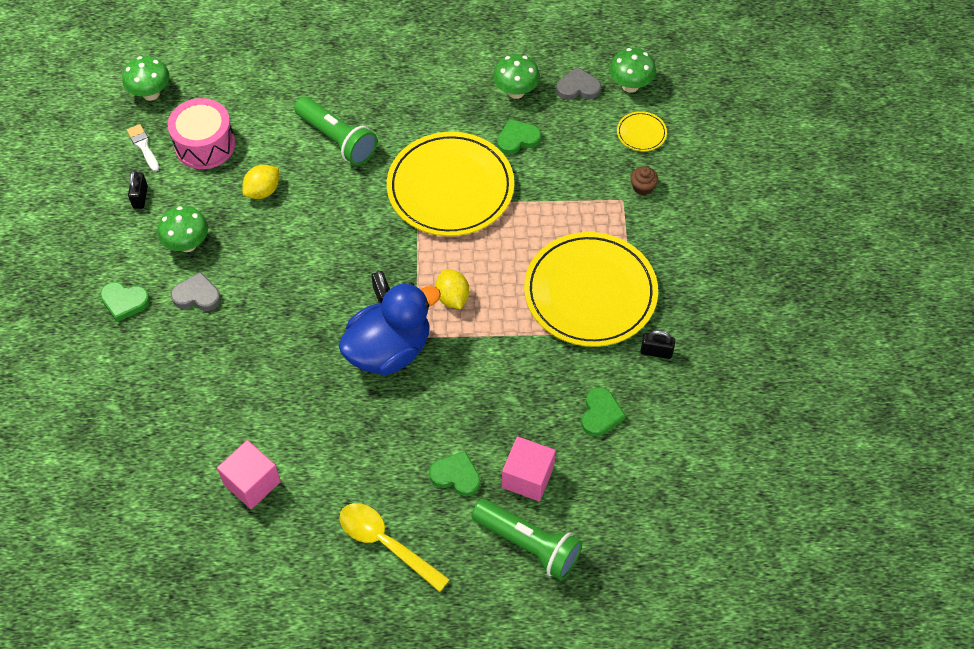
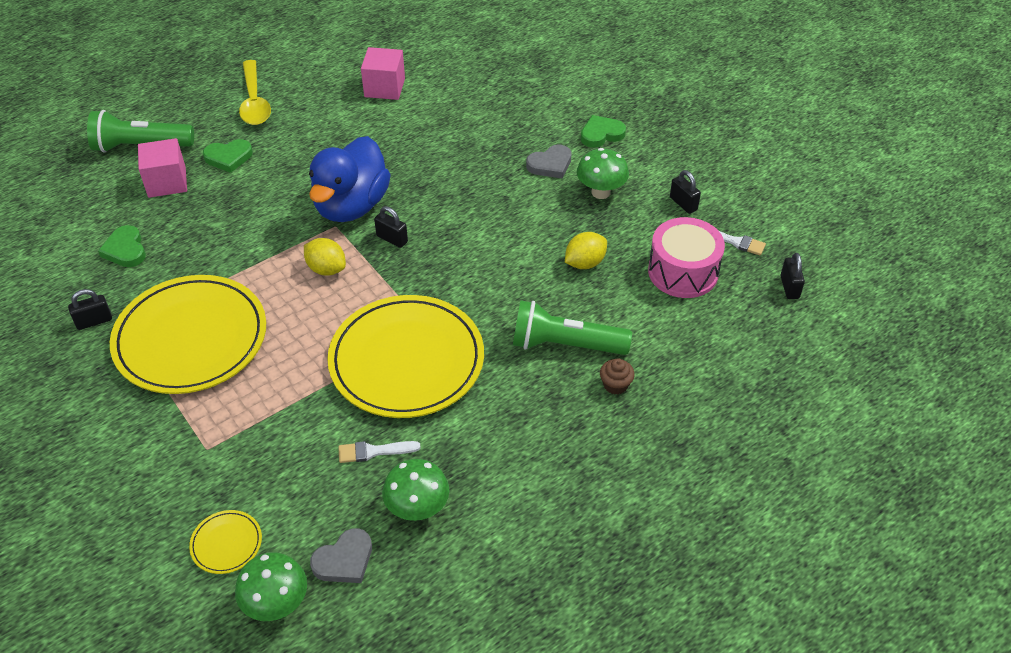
camera: 145 degrees right, 10 degrees down
green mushroom [122,56,170,101] -> black padlock [780,253,805,299]
yellow lemon [242,165,279,199] -> yellow lemon turned 45 degrees clockwise [565,232,607,269]
yellow spoon [340,503,450,592] -> yellow spoon turned 75 degrees clockwise [239,60,271,125]
green heart [497,119,541,155] -> white brush [339,441,421,463]
brown cupcake [630,167,658,195] -> brown cupcake moved to [600,358,635,395]

